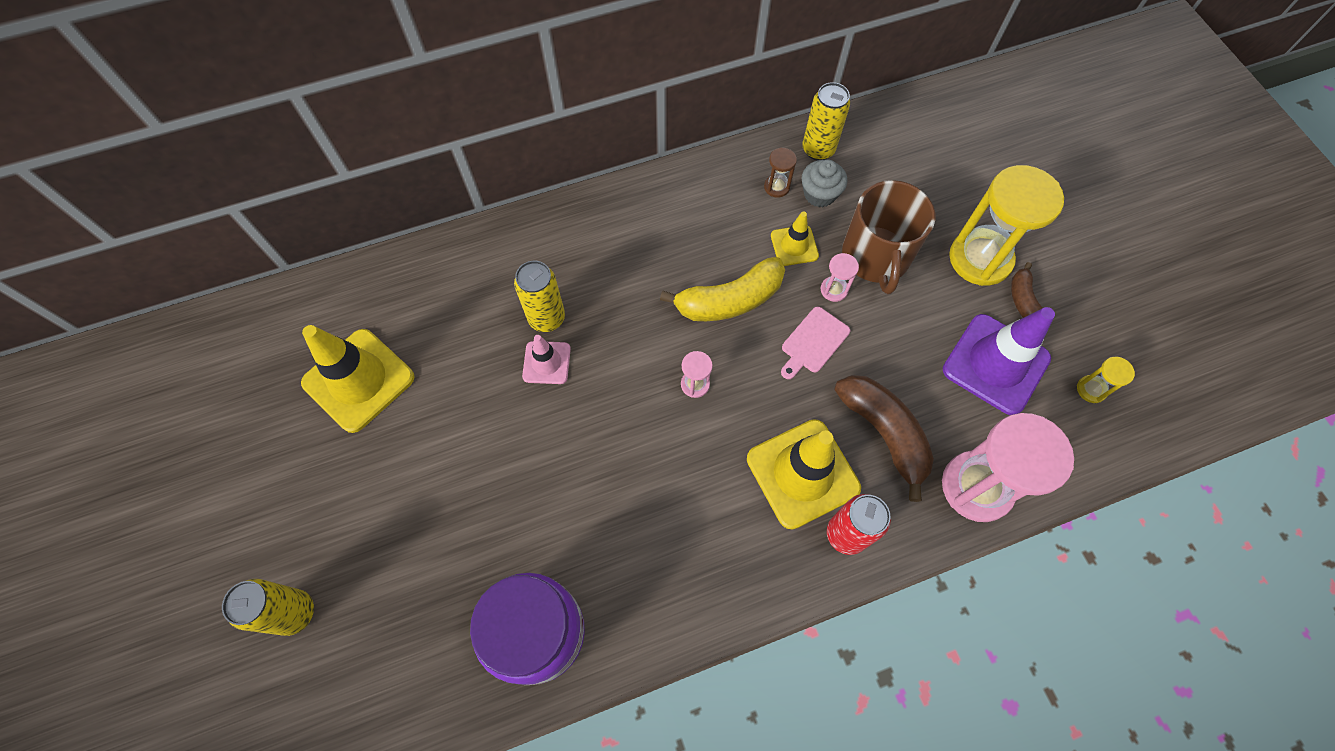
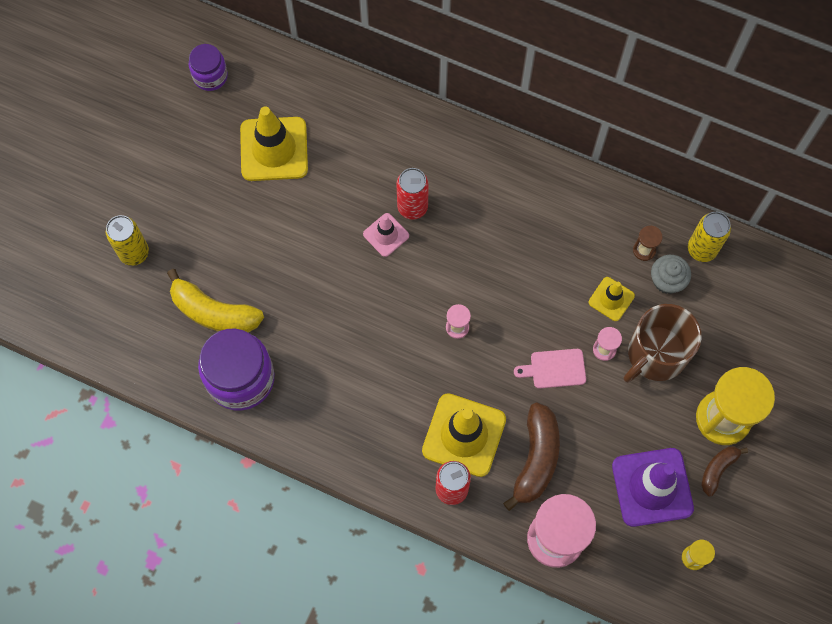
camera: 45 degrees right, 5 degrees up
yellow can [514,261,565,332] -> red can [397,168,429,220]
yellow banana [660,257,785,321] -> yellow banana moved to [167,269,264,333]
none -> purple jar [189,44,228,91]

